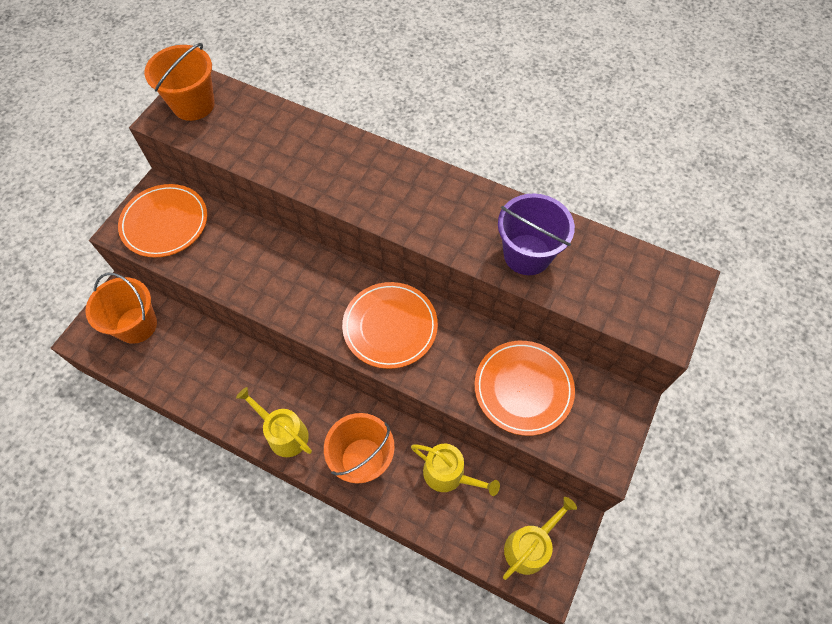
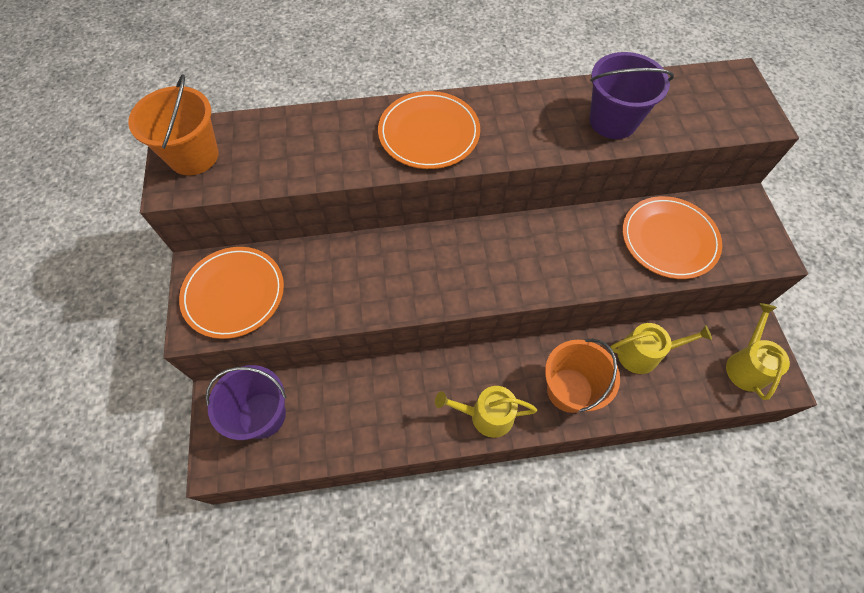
camera: 35 degrees left, 0 degrees up
orange bucket [85,273,157,344] -> purple bucket [205,365,287,440]
orange plate [342,282,438,369] -> orange plate moved to [378,91,480,169]

